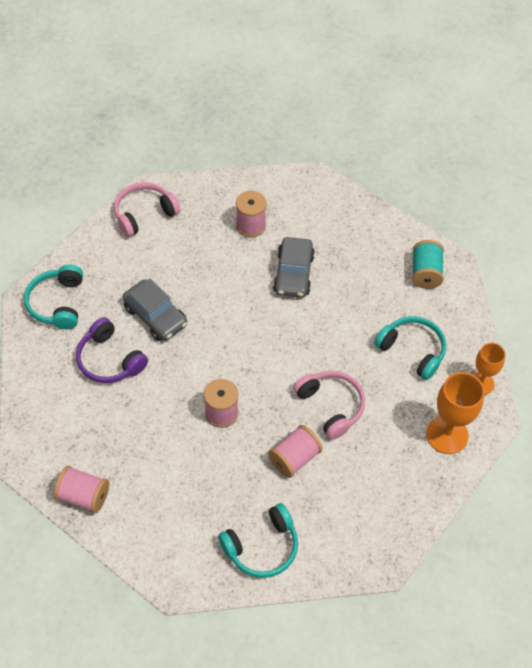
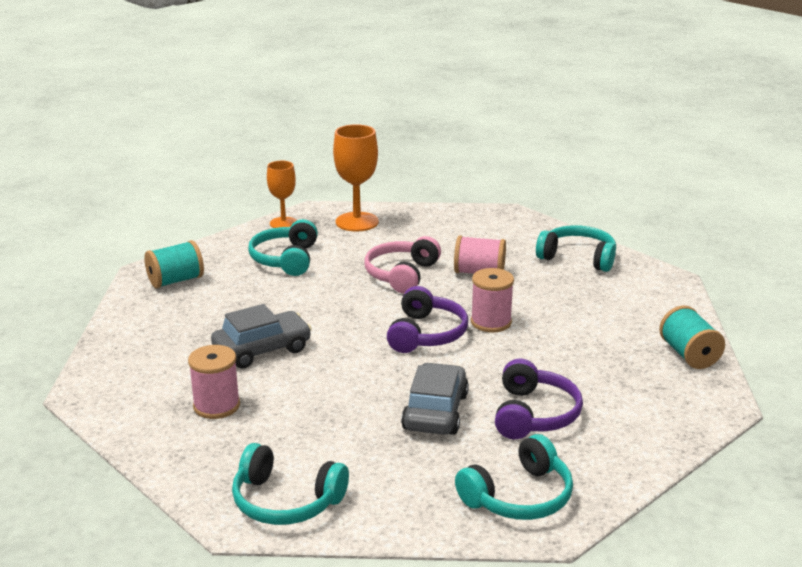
camera: 125 degrees left, 30 degrees down
pink spool [54,466,109,513] -> turquoise spool [659,305,725,369]
pink headphones [114,182,180,237] -> turquoise headphones [232,443,349,525]
none -> purple headphones [387,286,468,353]

